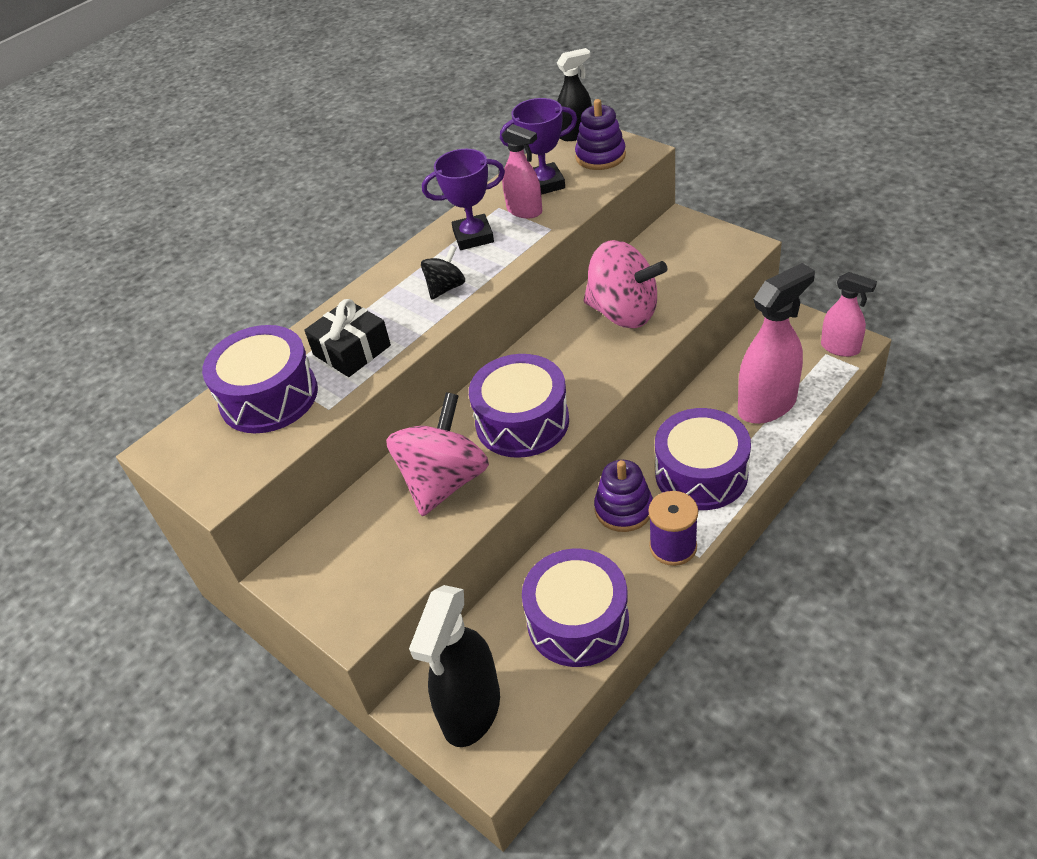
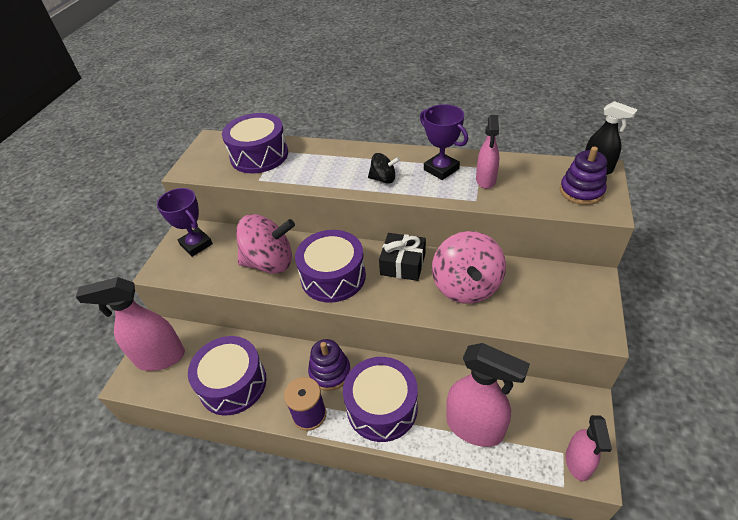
camera: 60 degrees right, 0 degrees up
black gift [304,299,391,377] -> black gift moved to [379,233,426,281]
black spray bottle [409,585,500,747] -> pink spray bottle [76,277,185,371]
purple trophy [500,98,577,195] -> purple trophy moved to [157,188,213,257]

